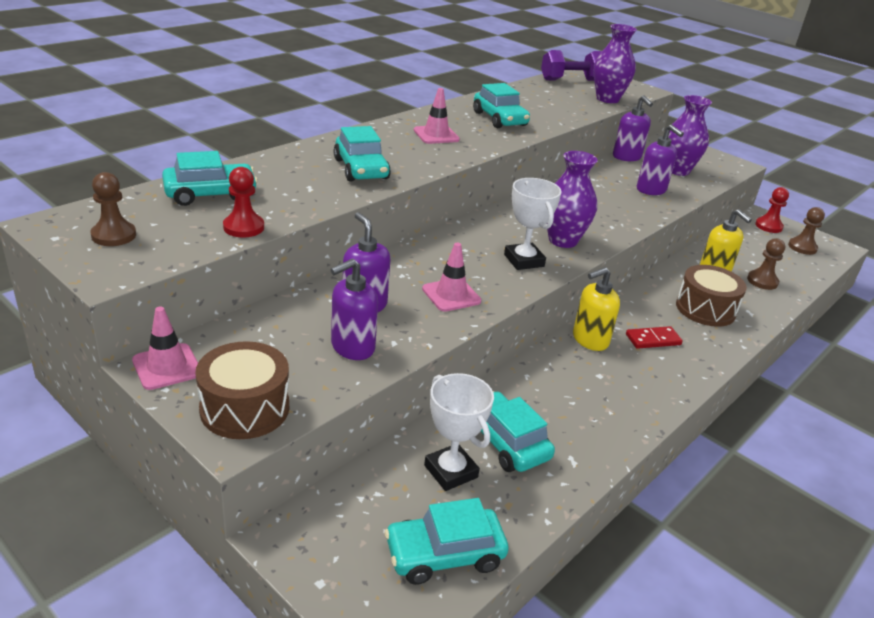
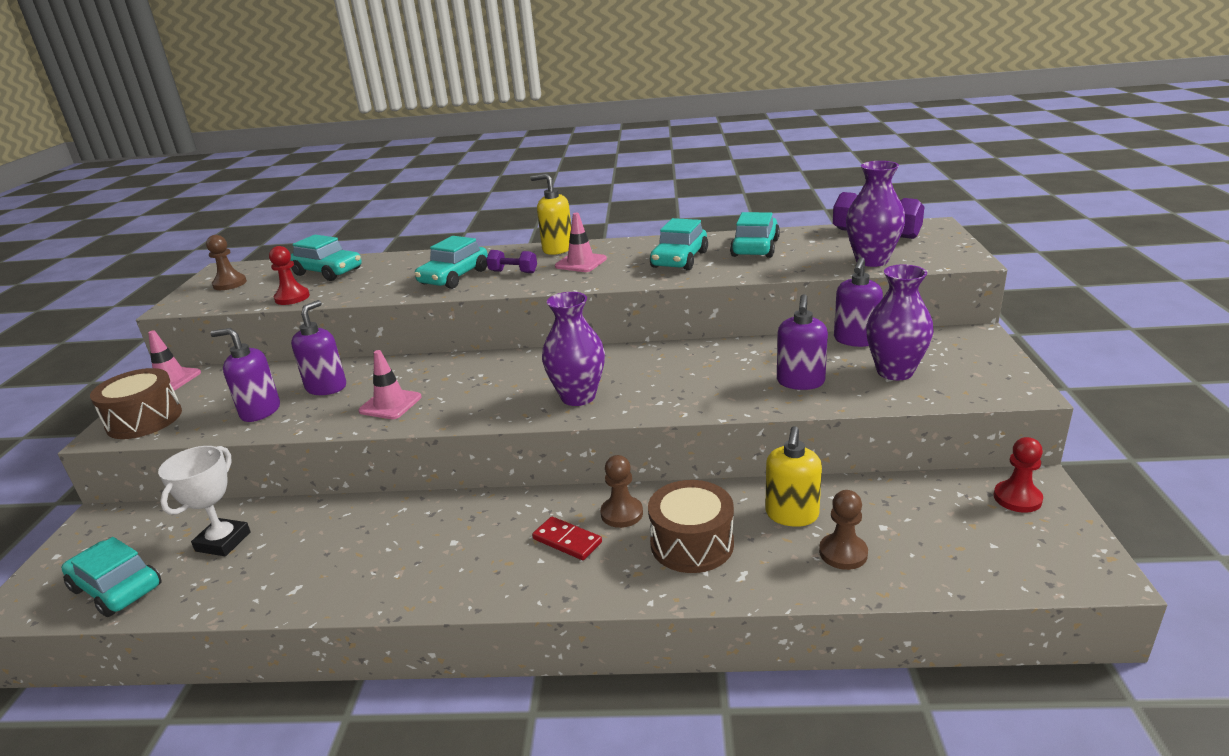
camera: 55 degrees right, 5 degrees down
turquoise car [480,391,555,472] -> turquoise car moved to [730,212,780,258]
white trophy [504,178,562,270] -> none
yellow soap dispenser [573,267,620,351] -> yellow soap dispenser moved to [530,173,571,255]
brown pawn [788,207,825,255] -> brown pawn moved to [600,455,643,528]
none -> purple dumbbell [486,250,537,273]

